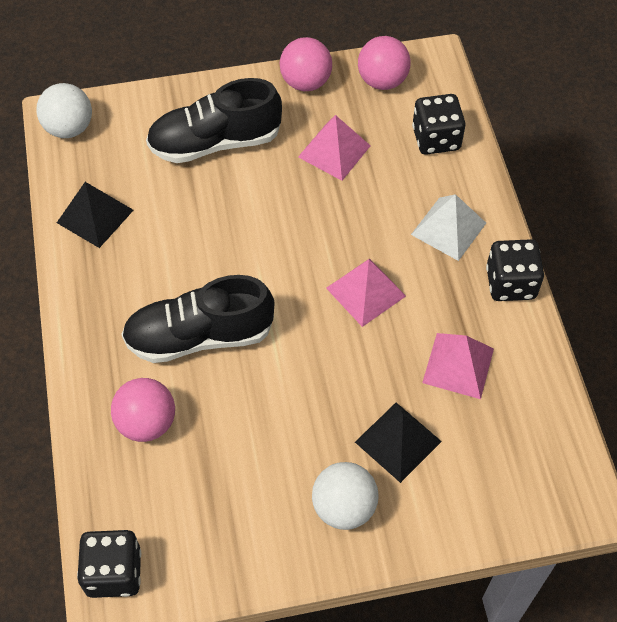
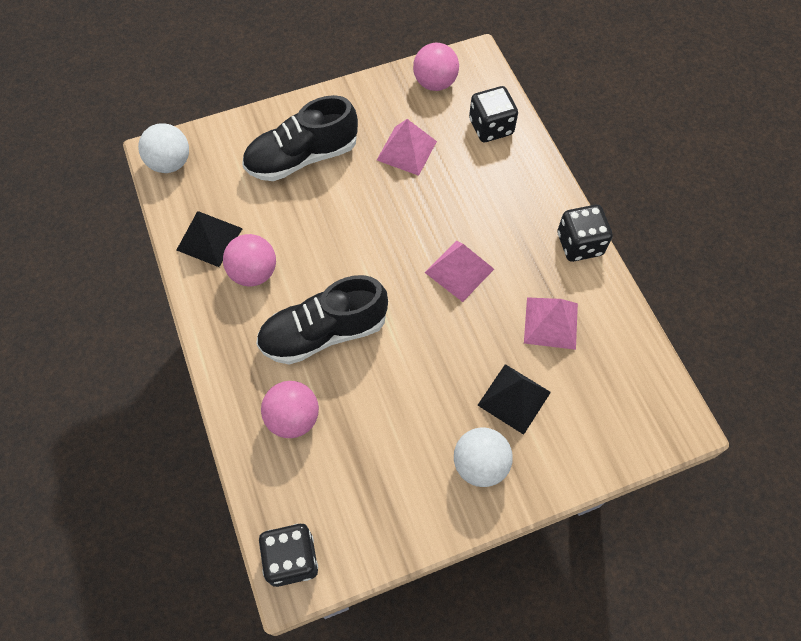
camera: 10 degrees left, 5 degrees up
pink ball [280,37,332,91] -> pink ball moved to [223,234,276,286]
white pyramid [411,194,486,261] -> none

